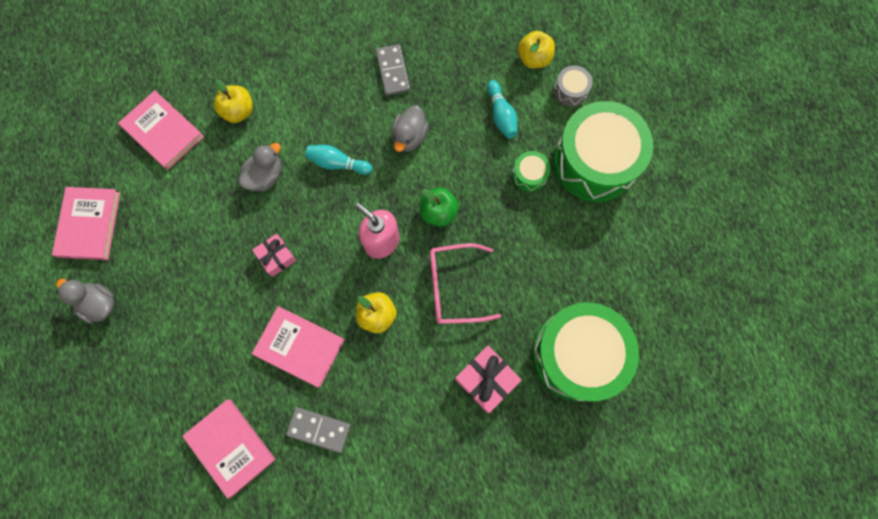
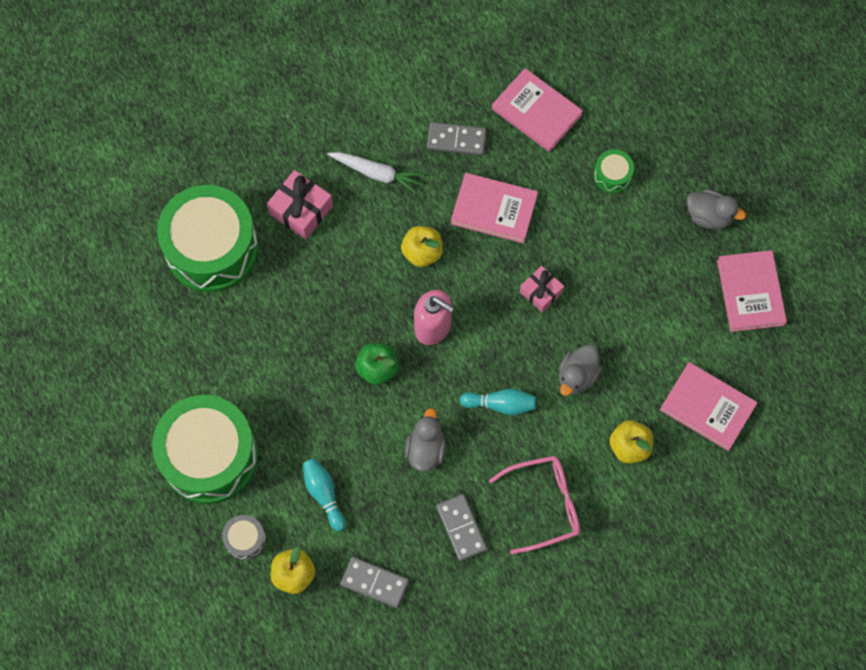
camera: 170 degrees right, 5 degrees down
pink glasses [430,243,501,324] -> pink glasses moved to [489,456,580,554]
green drum [512,151,551,192] -> green drum moved to [594,150,634,193]
none -> white carrot [327,152,424,194]
none -> grey domino [341,557,409,608]

